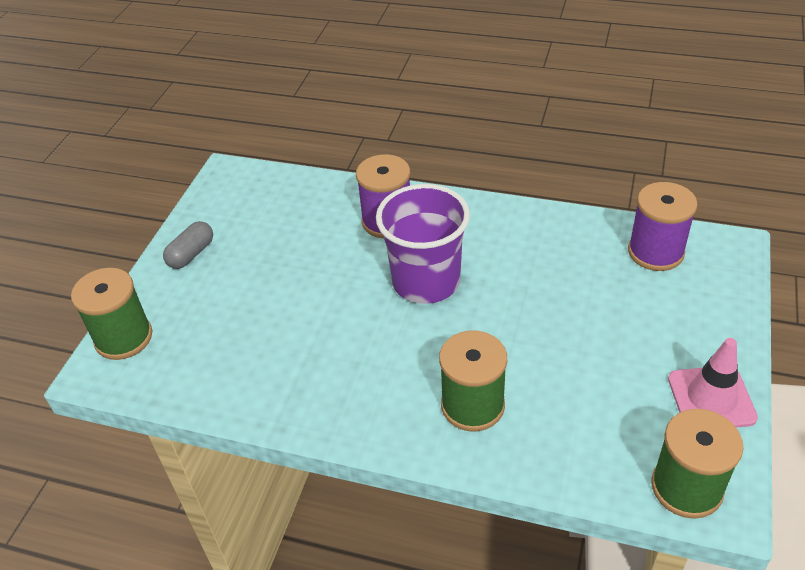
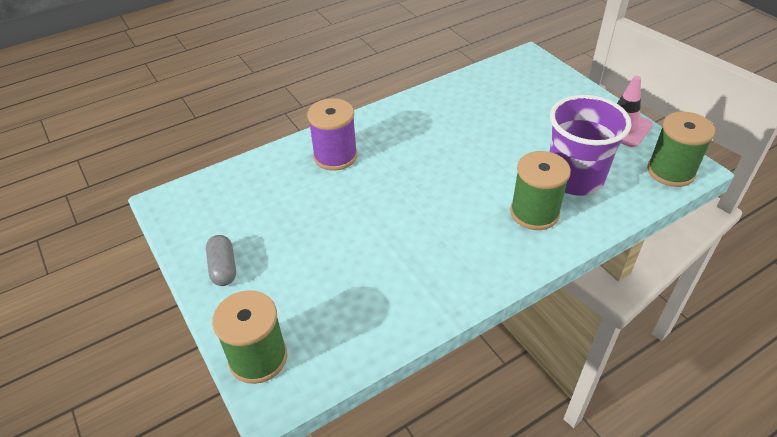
camera: 50 degrees left, 0 degrees up
purple cup [376,184,470,304] -> purple cup moved to [550,95,632,196]
purple spool [628,182,698,271] -> none

